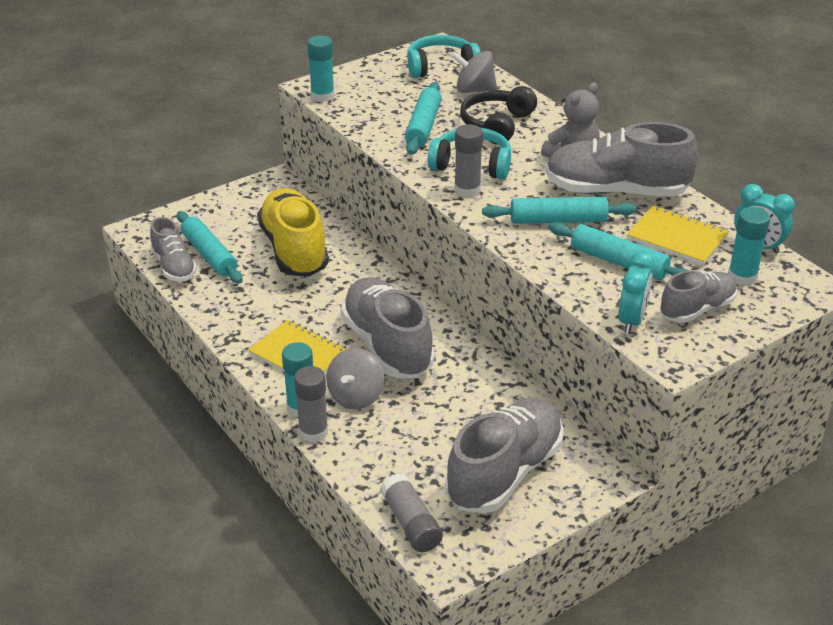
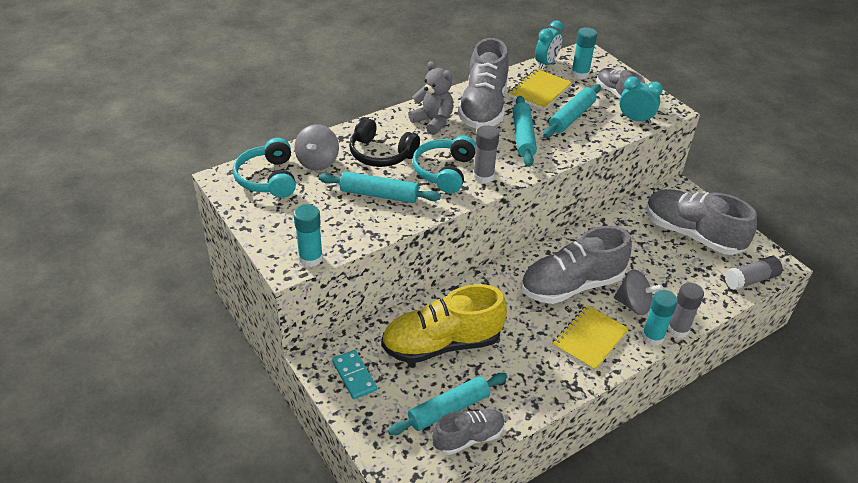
camera: 90 degrees left, 5 degrees up
none -> turquoise domino [332,350,377,399]

